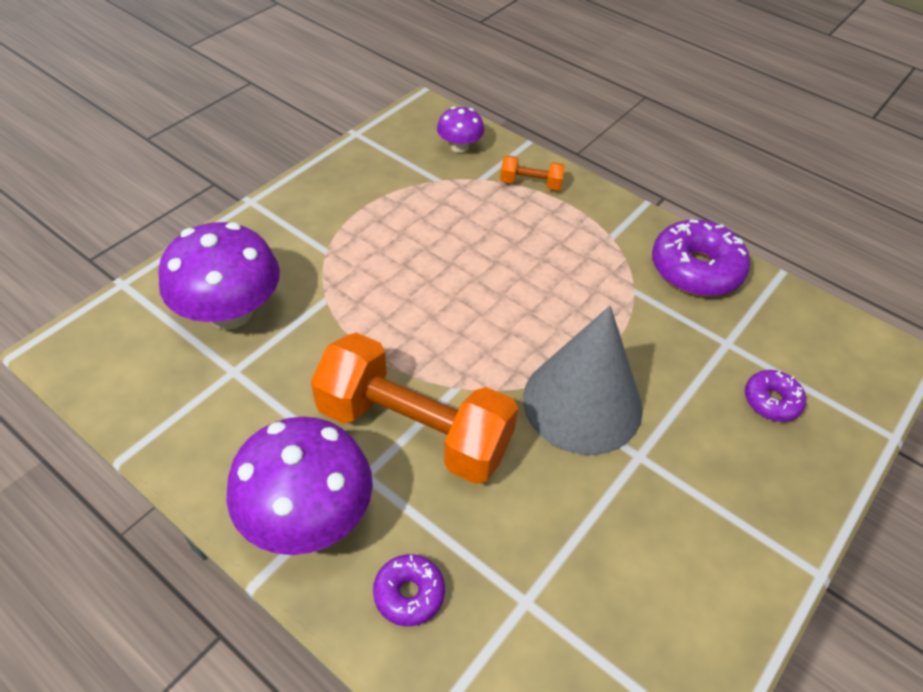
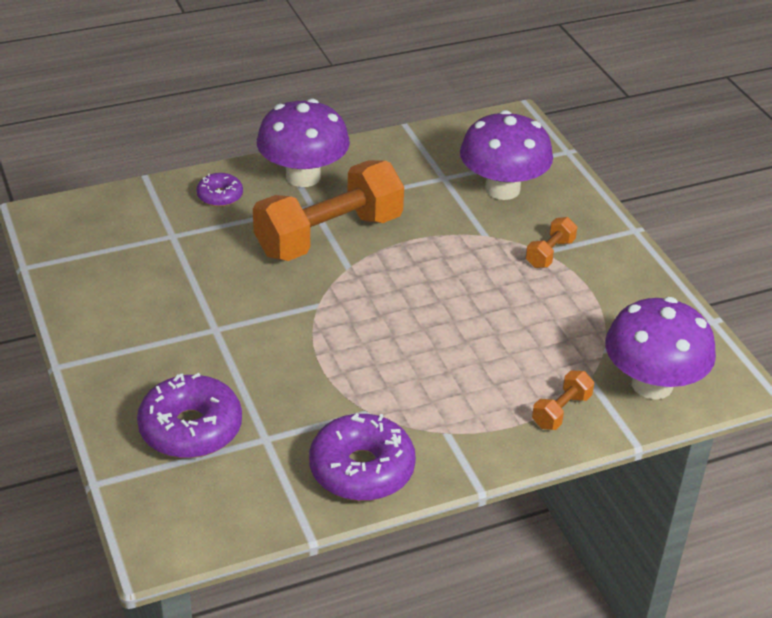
camera: 120 degrees right, 10 degrees down
purple mushroom [437,107,484,153] -> purple mushroom [605,297,716,399], size x1.93
grey cone [523,306,643,455] -> none
purple donut [745,370,806,422] -> purple donut [137,373,242,458], size x1.84
none -> orange dumbbell [526,217,577,268]

